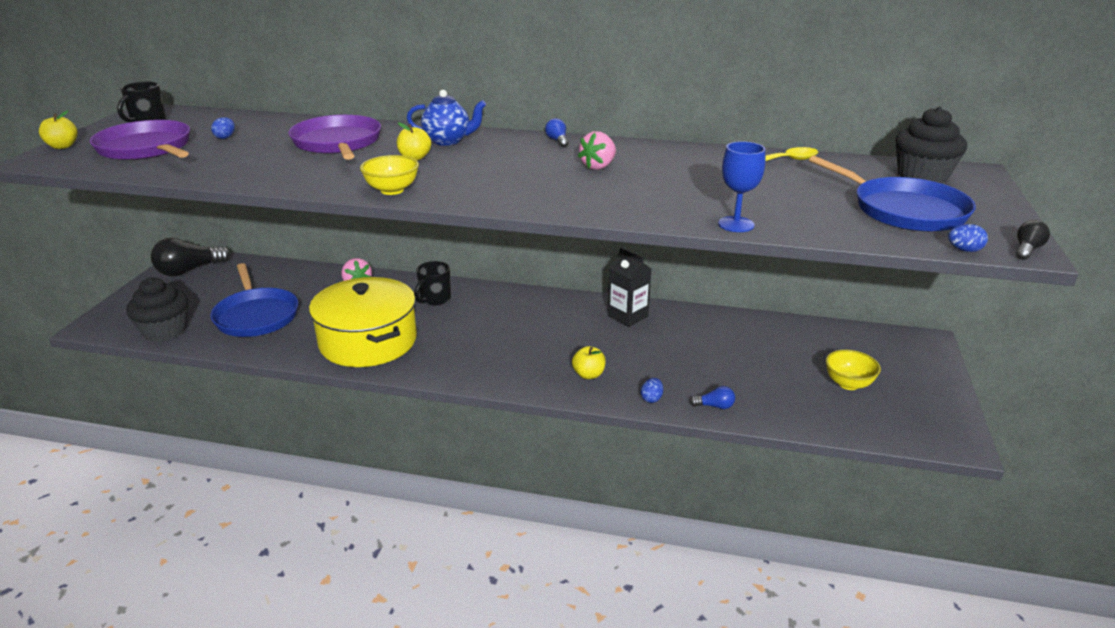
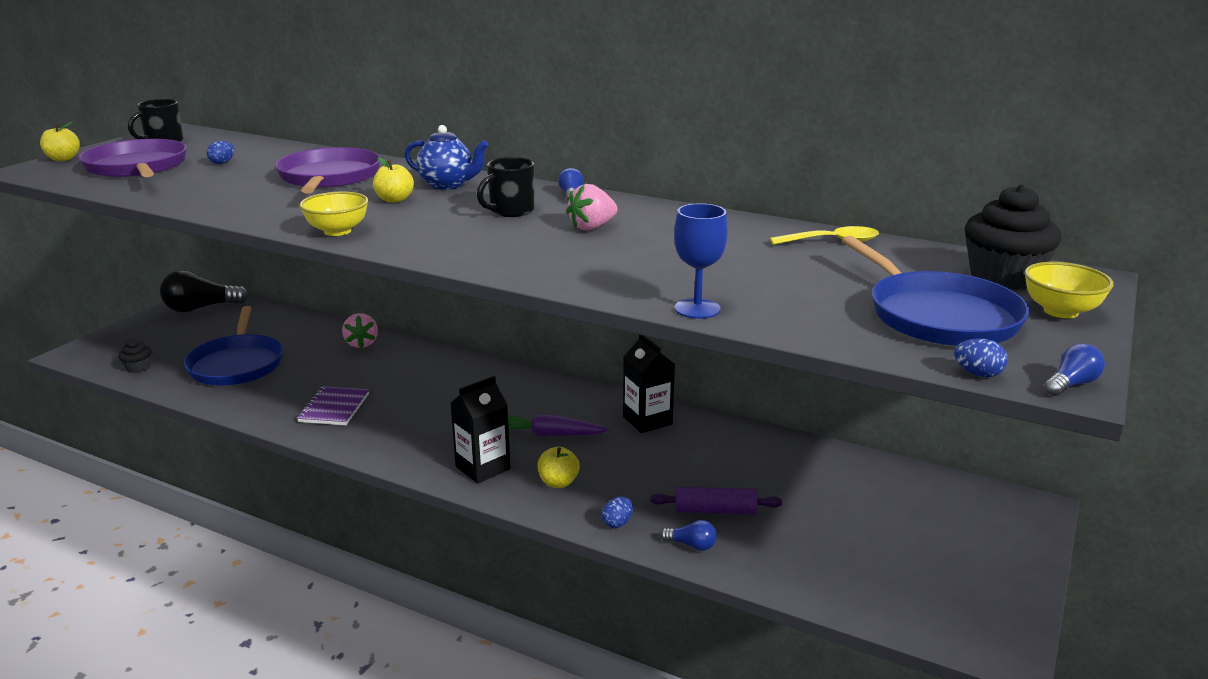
camera: 15 degrees right, 5 degrees down
black cupcake [126,277,188,342] -> black cupcake [119,339,152,373], size x0.48
yellow pot [309,277,417,367] -> purple notebook [297,386,369,425]
black mug [414,261,451,305] -> black mug moved to [477,157,534,217]
yellow bowl [826,350,881,390] -> yellow bowl moved to [1025,262,1114,318]
black light bulb [1016,220,1050,260] -> blue light bulb [1044,343,1105,396]
none -> black carton [451,376,510,484]
none -> purple carrot [508,414,609,436]
none -> purple rolling pin [650,487,782,514]

